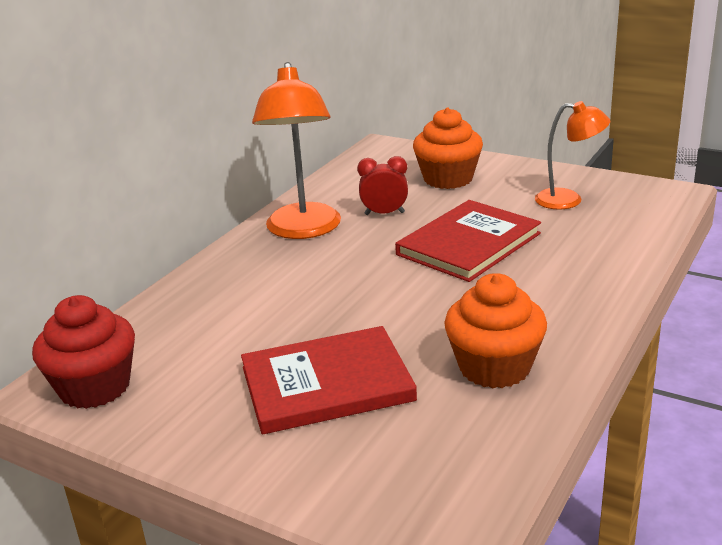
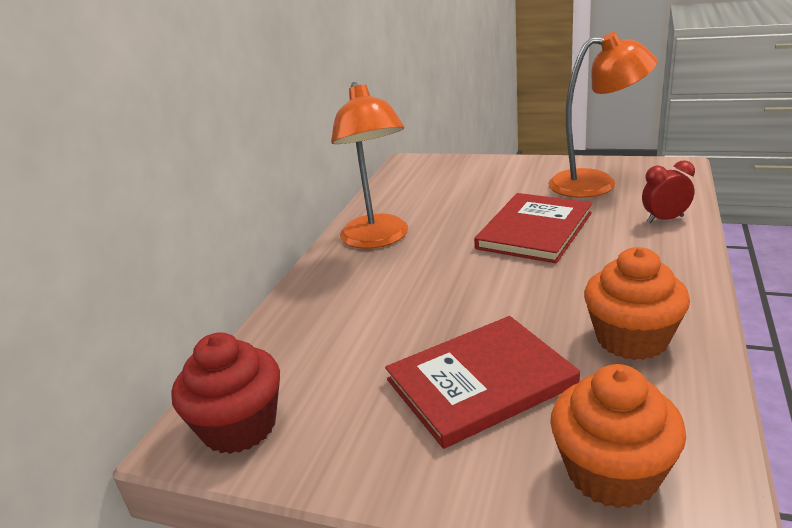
camera: 10 degrees left, 0 degrees up
red clock [357,156,408,215] -> red clock moved to [642,160,695,223]
orange cupcake [413,108,483,189] -> orange cupcake moved to [550,364,686,508]
orange lamp [535,101,610,209] -> orange lamp [548,32,657,198], size x1.62

